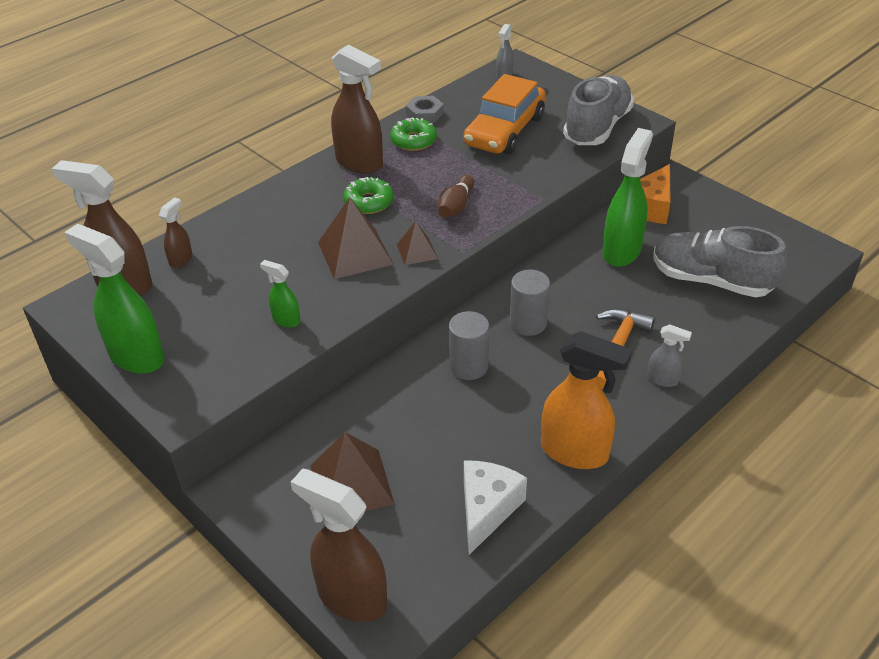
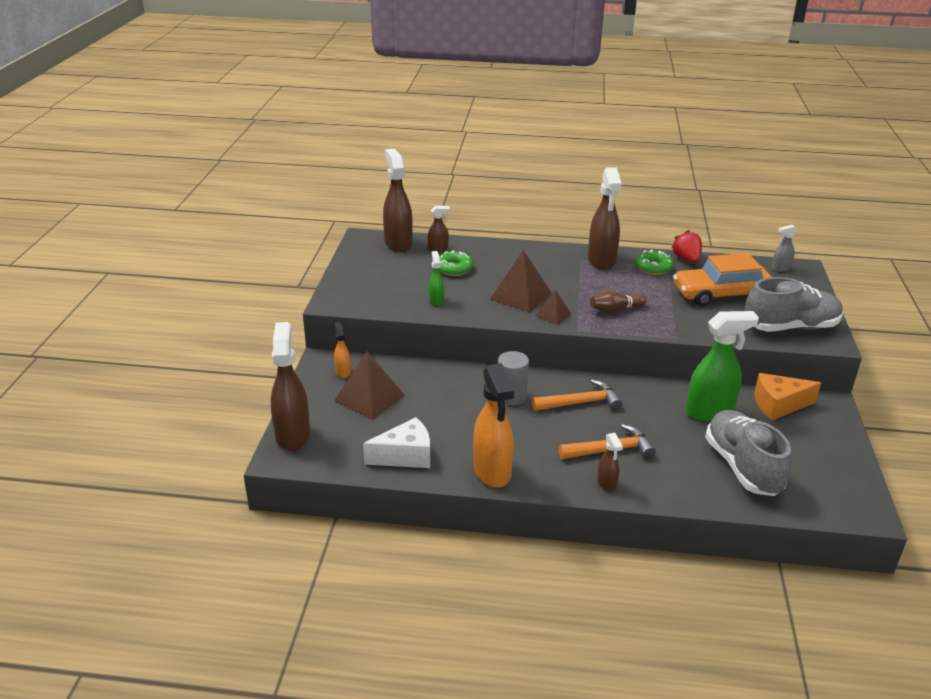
camera: 50 degrees right, 10 degrees down
green spray bottle [64,224,165,374] -> none
green donut [343,177,394,214] -> green donut moved to [439,250,474,276]
grey nut [406,96,444,123] -> red strawberry [671,230,702,263]
grey cylinder [510,270,550,336] -> orange hammer [532,379,622,411]
grey spray bottle [647,324,692,387] -> brown spray bottle [597,433,623,492]
none -> orange spray bottle [334,322,351,378]

